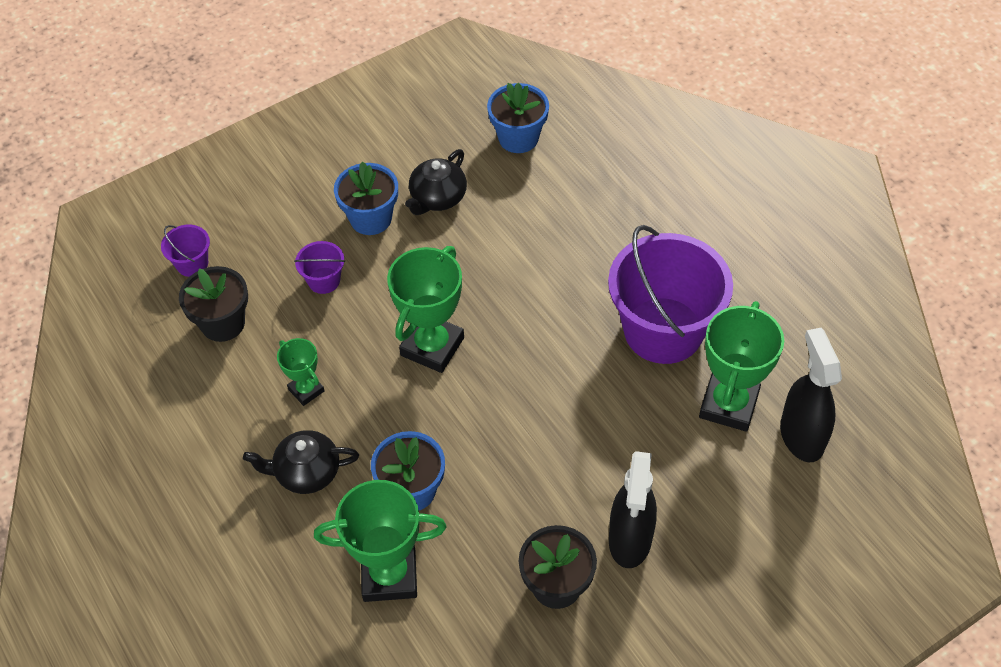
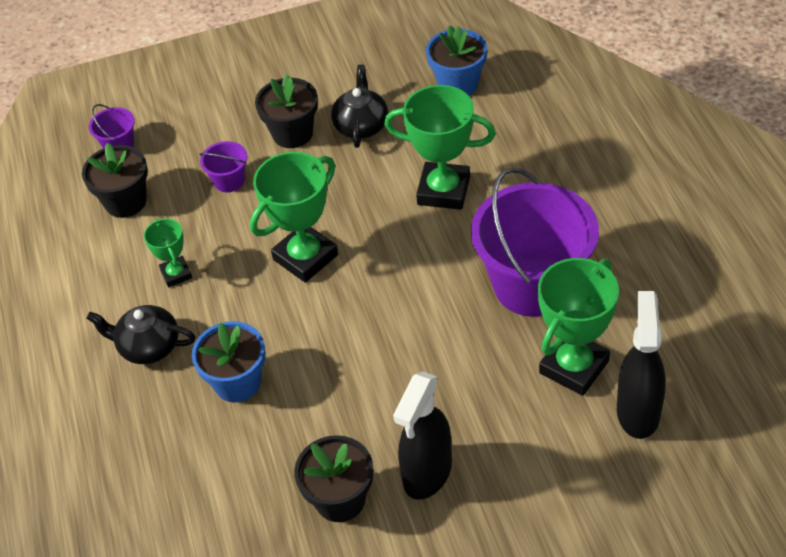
camera: 20 degrees right, 5 degrees down
green trophy [314,480,447,602] -> green trophy moved to [384,85,496,210]
blue flower pot [334,161,398,235] -> black flower pot [255,74,318,148]
black teapot [405,149,467,215] -> black teapot turned 135 degrees clockwise [331,64,388,148]

